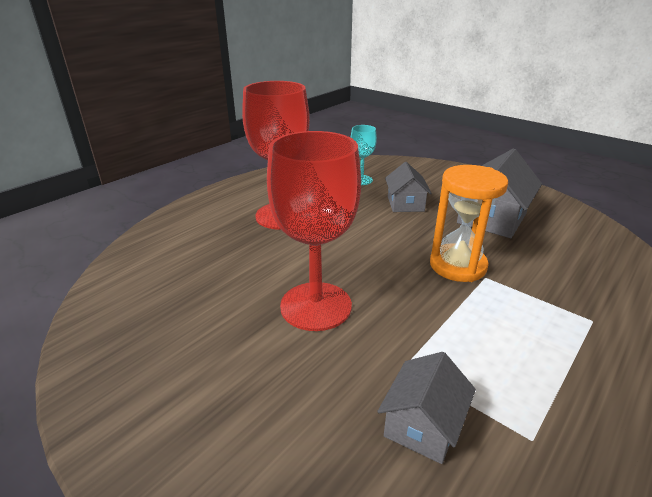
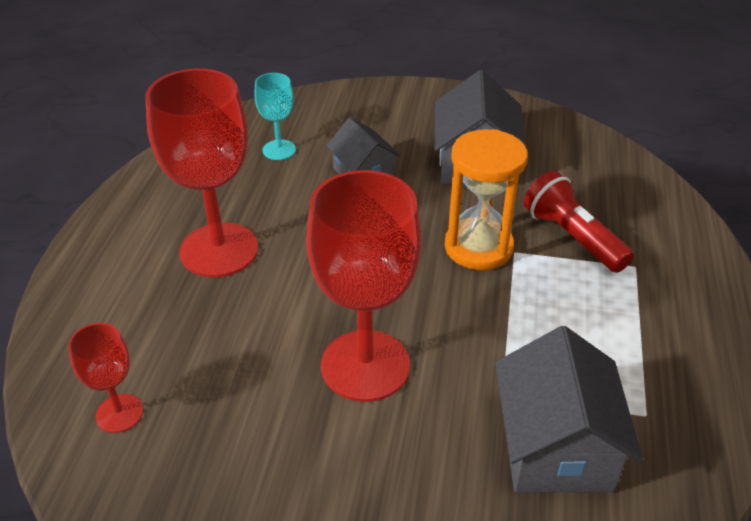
camera: 30 degrees left, 10 degrees up
grey house [377,352,476,464] -> grey house [495,326,643,493], size x1.60
none -> red goblet [68,323,143,433]
none -> red flashlight [523,171,634,273]

